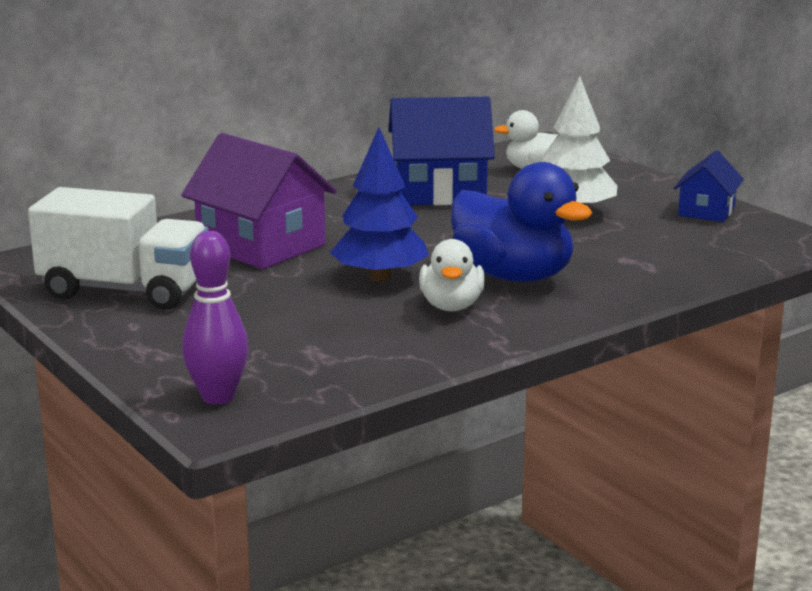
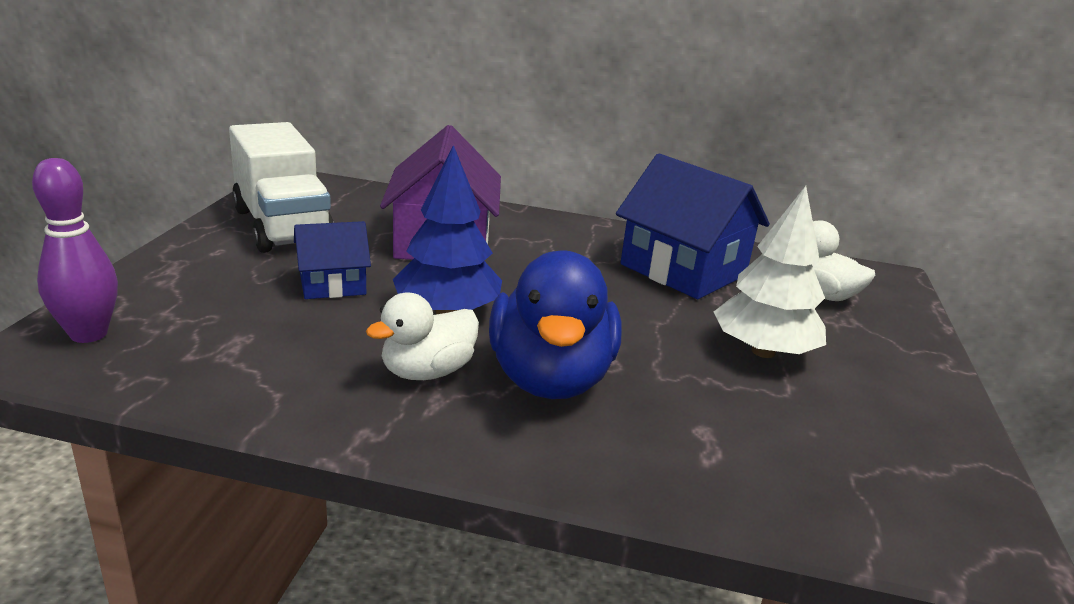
camera: 45 degrees right, 5 degrees up
blue house [674,150,744,222] -> blue house moved to [294,221,371,299]

